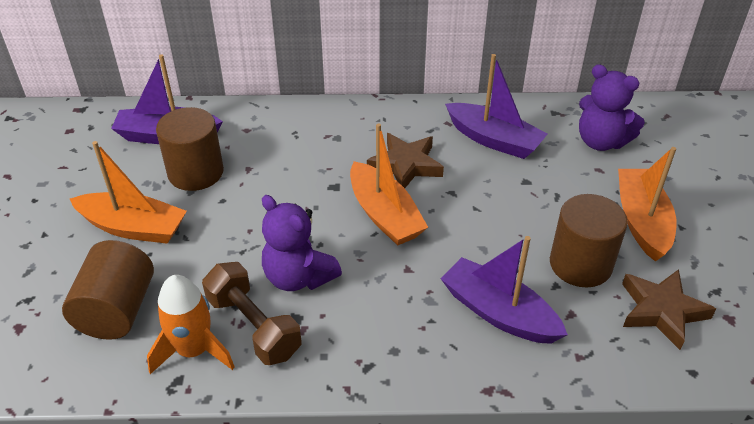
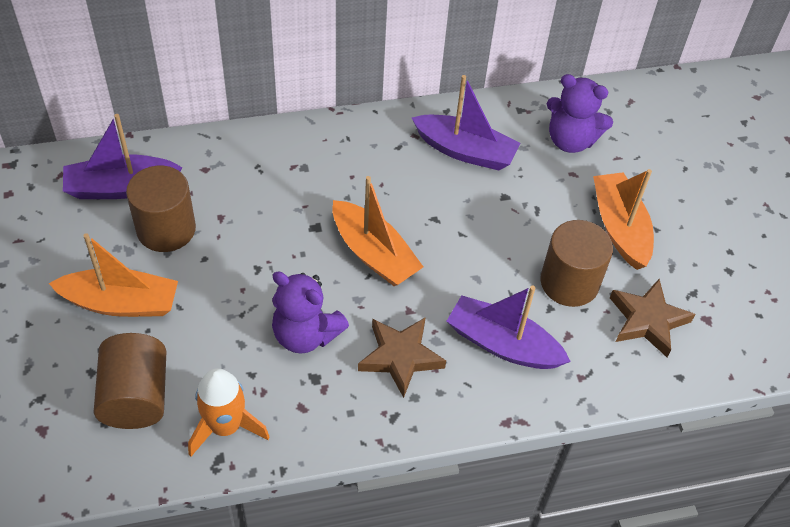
camera: 15 degrees left, 10 degrees up
brown dumbbell [202,262,302,365] -> none
brown star [367,133,444,188] -> brown star moved to [358,317,446,398]

